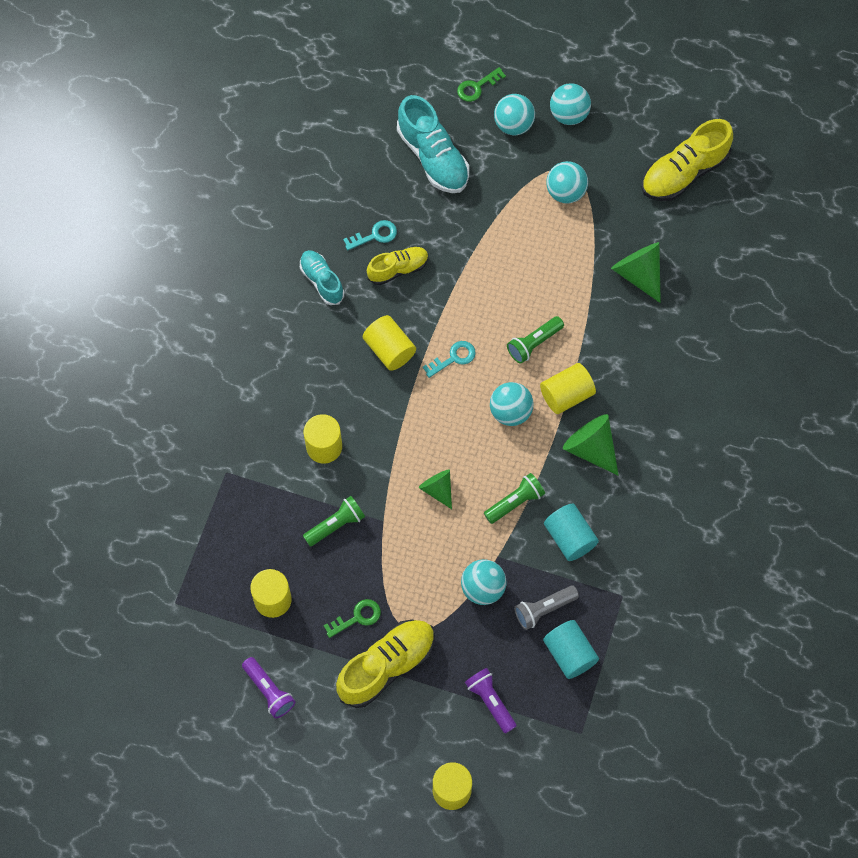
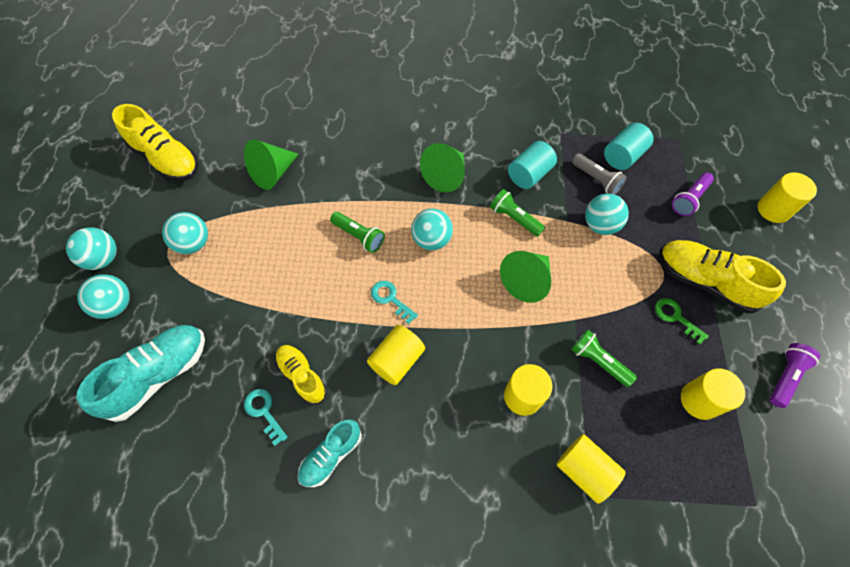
camera: 105 degrees left, 5 degrees down
green cone [419,469,452,509] -> green cone [500,251,551,303], size x1.58
green key [457,67,506,102] -> none
yellow cylinder [540,363,596,414] -> yellow cylinder moved to [556,434,626,504]

